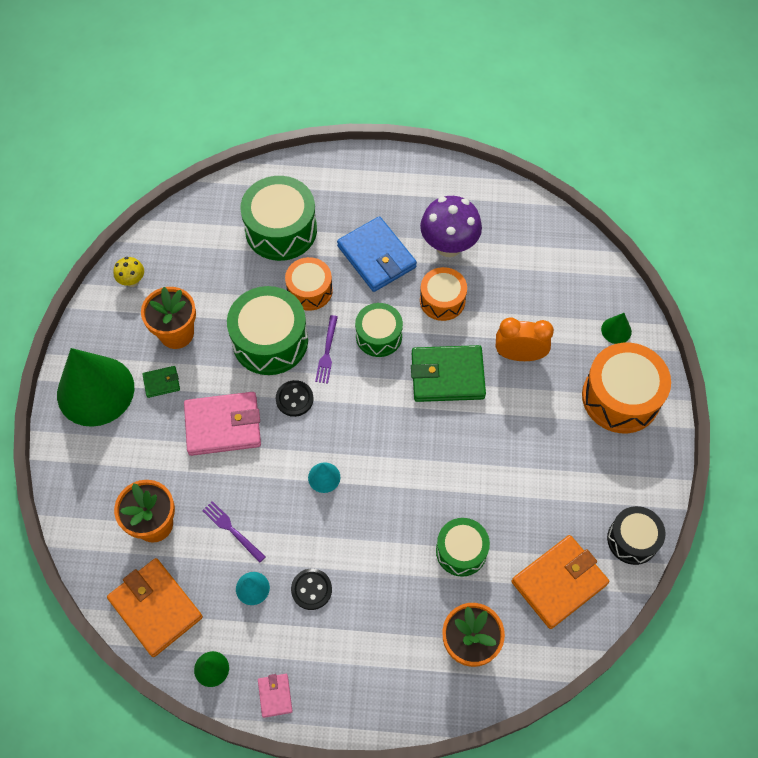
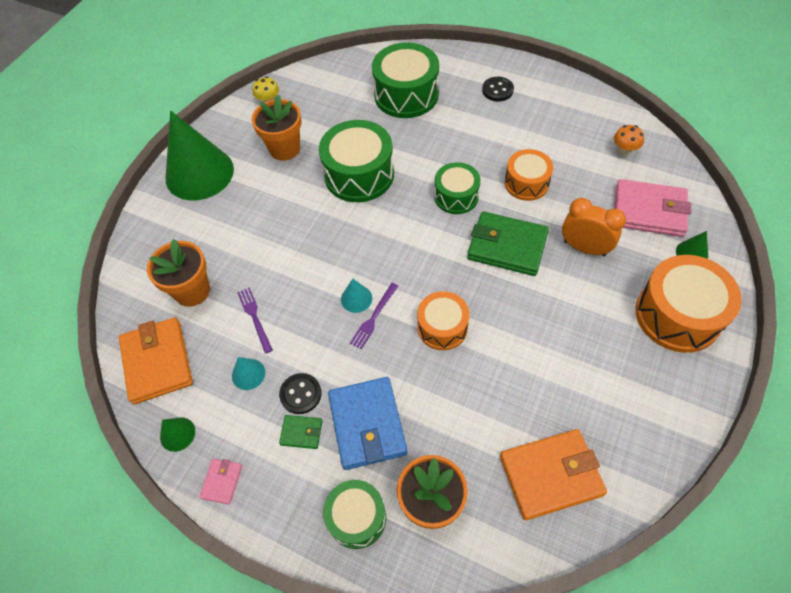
camera: 25 degrees right, 5 degrees down
green wallet [142,366,180,398] -> green wallet moved to [279,415,322,449]
pink wallet [184,392,261,456] -> pink wallet moved to [614,179,691,237]
black button [276,380,314,417] -> black button moved to [482,77,514,101]
orange drum [285,257,333,311] -> orange drum moved to [417,291,469,350]
purple fork [315,315,338,384] -> purple fork moved to [350,283,398,350]
blue wallet [337,216,417,292] -> blue wallet moved to [328,377,408,470]
purple mushroom [420,196,482,257] -> none
green drum [436,518,490,577] -> green drum moved to [323,480,386,549]
black drum [607,506,665,565] -> none
none -> orange mushroom [614,125,644,156]

